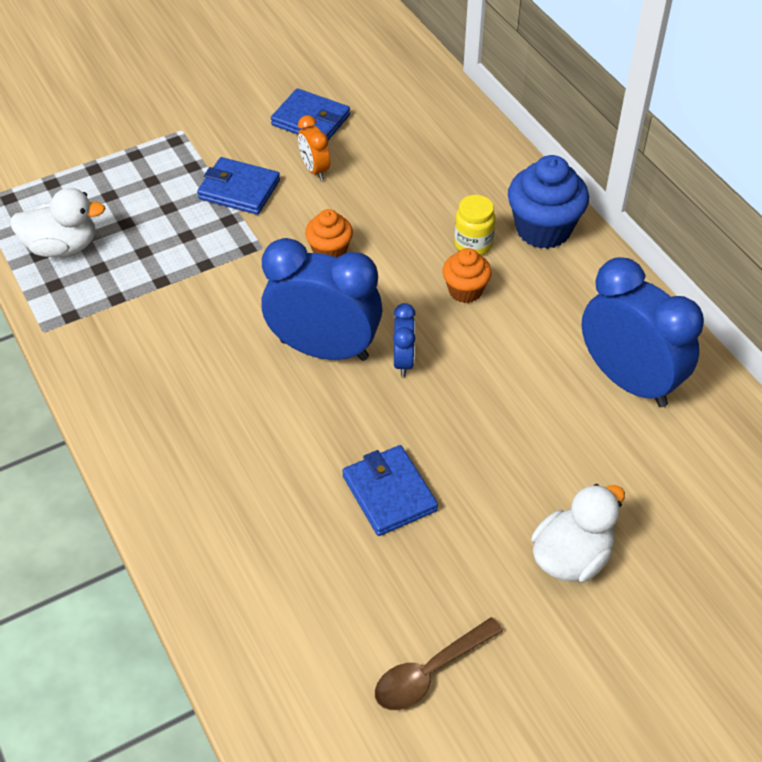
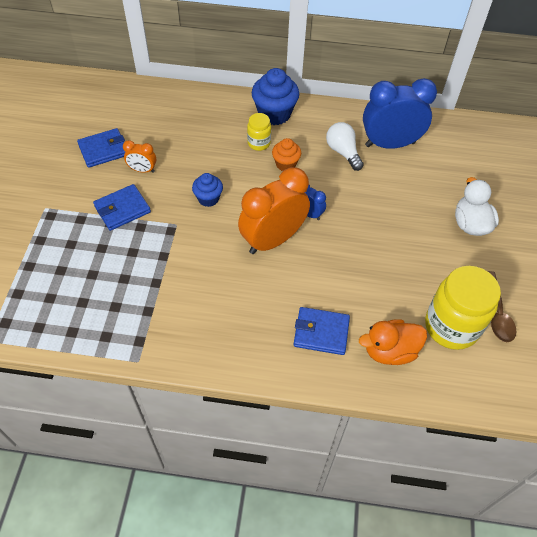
camera: 55 degrees left, 5 degrees up
white duck [10,188,106,257] -> none
blue clock [261,238,383,361] -> orange clock [238,167,310,254]
orange cupcake [305,209,353,257] -> blue cupcake [192,173,223,207]
blue wallet [342,445,438,536] -> blue wallet moved to [293,307,350,355]
none -> white light bulb [326,122,364,171]
none -> orange duck [359,319,427,365]
none -> yellow jar [425,266,501,350]

